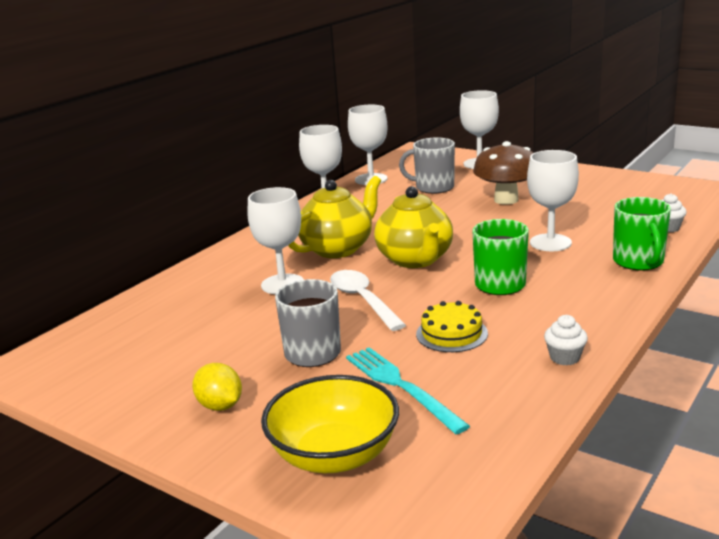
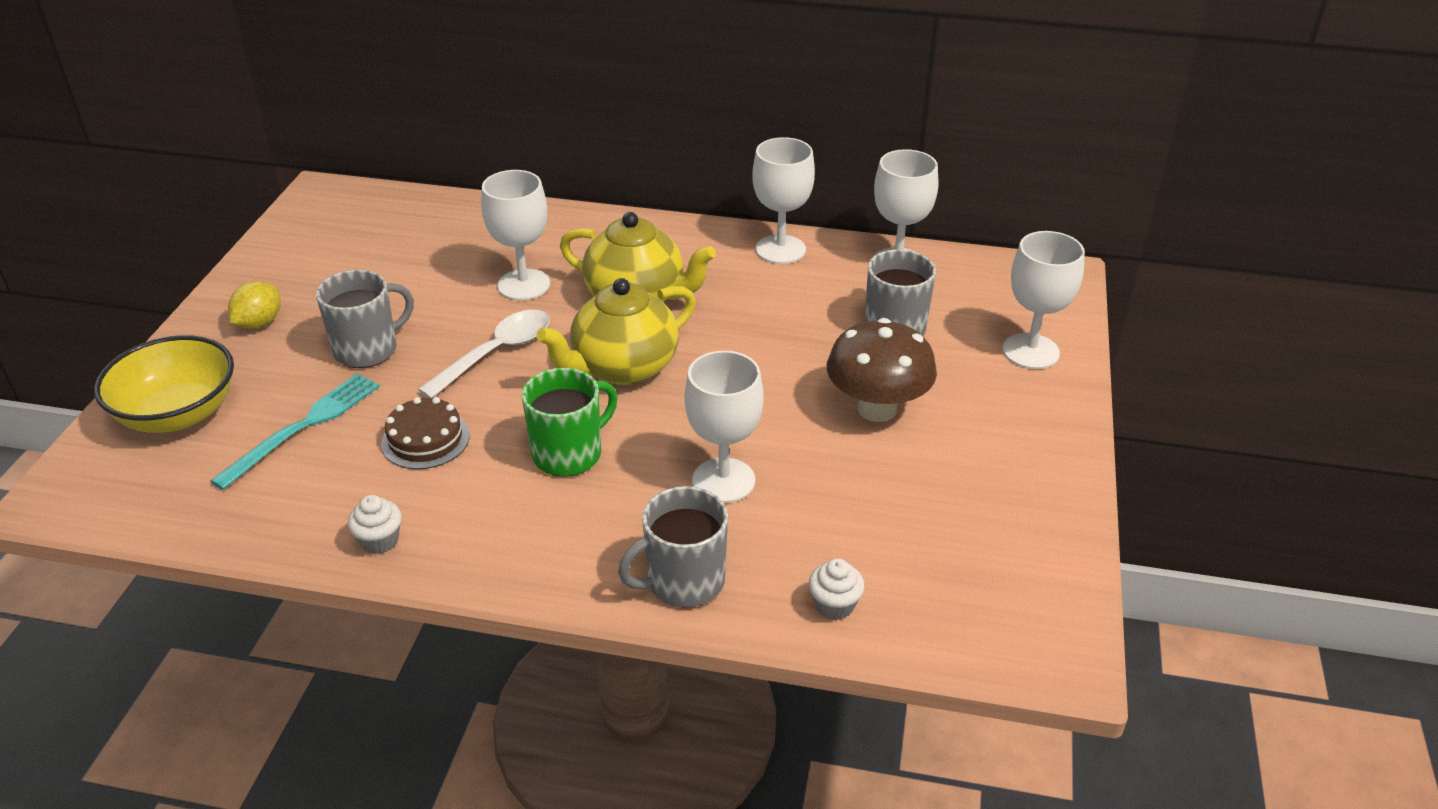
camera: 65 degrees right, 15 degrees up
yellow cake [416,301,488,352] -> brown cake [381,397,470,469]
green mug [613,197,671,271] -> grey mug [618,486,728,608]

